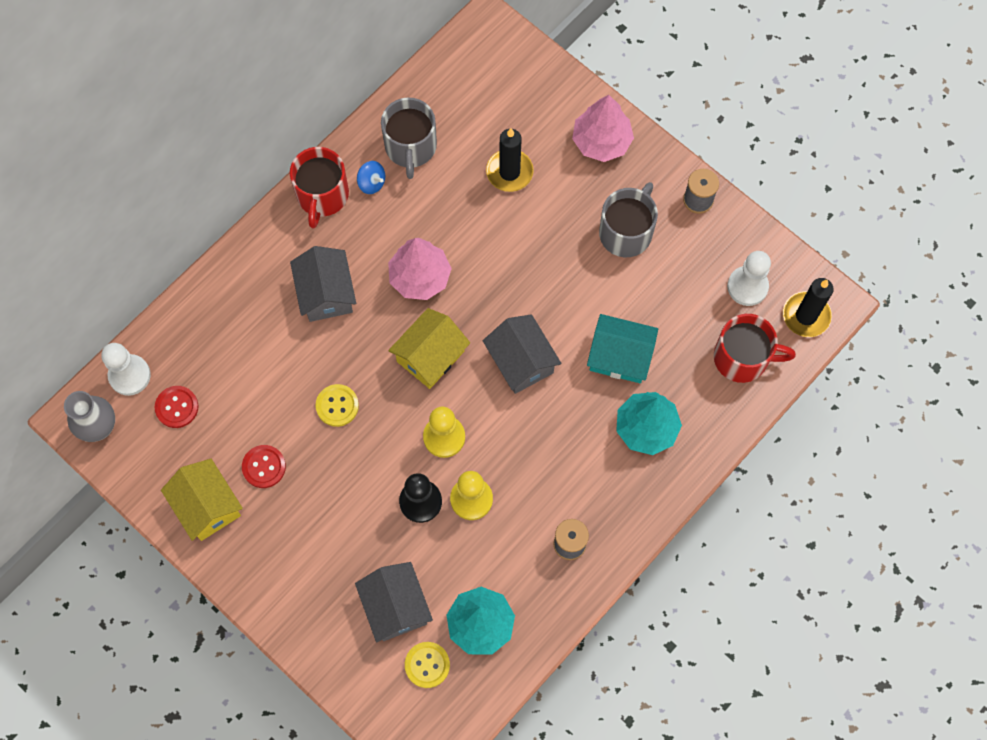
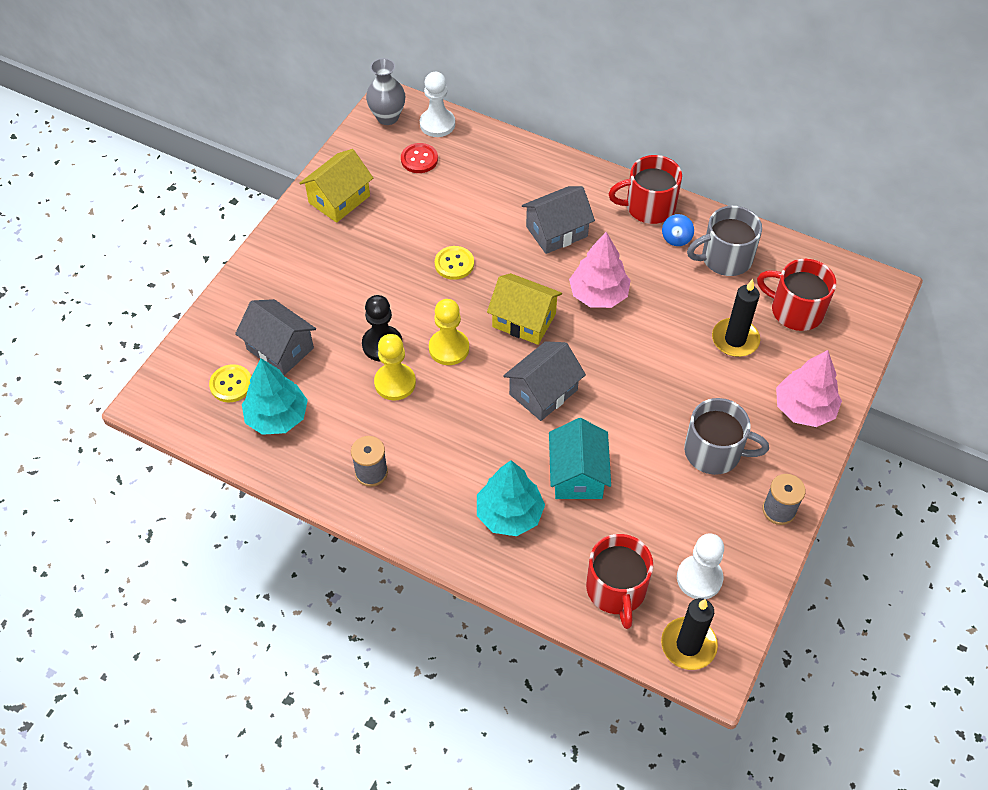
camera: 75 degrees right, 15 degrees down
red button [242,445,286,488] -> none
grey house [355,562,433,642] -> grey house turned 75 degrees clockwise [235,299,316,375]
none -> red mug [757,259,836,331]

